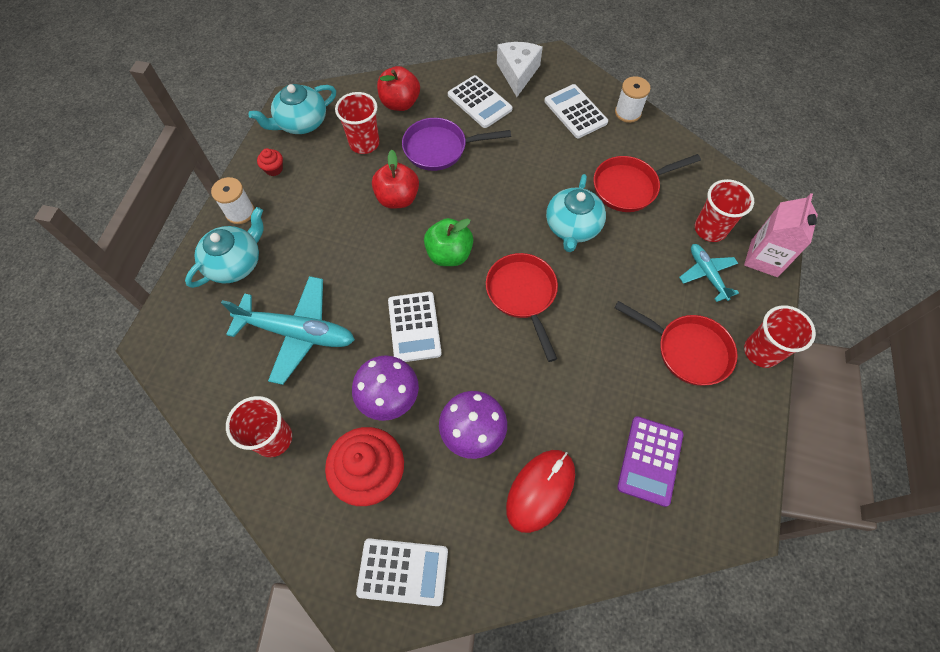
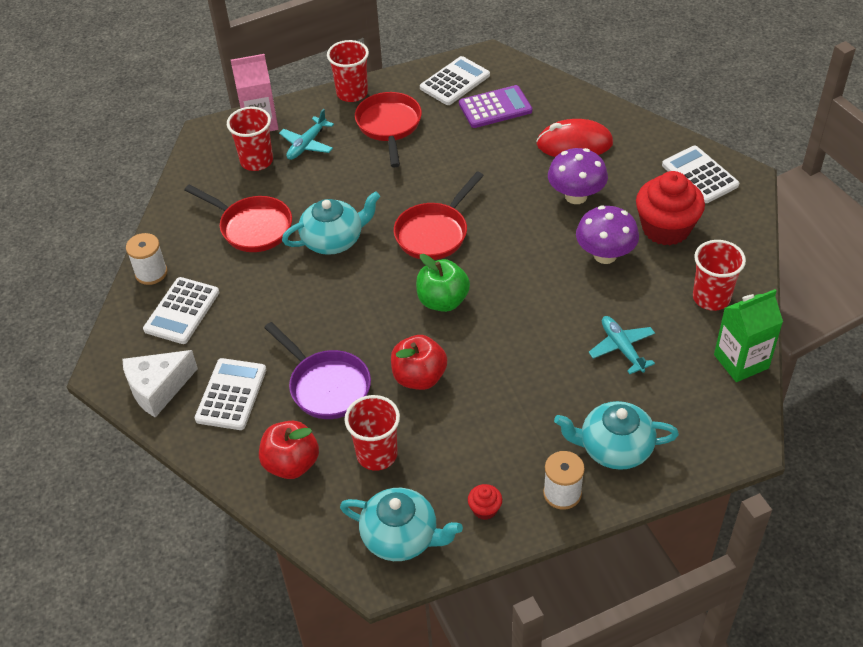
camera: 125 degrees left, 15 degrees down
turquoise plane [221,276,355,385] -> turquoise plane [589,316,655,374], size x0.56
white calculator [388,292,442,362] -> white calculator moved to [420,56,490,105]
none -> green carton [714,289,783,382]

